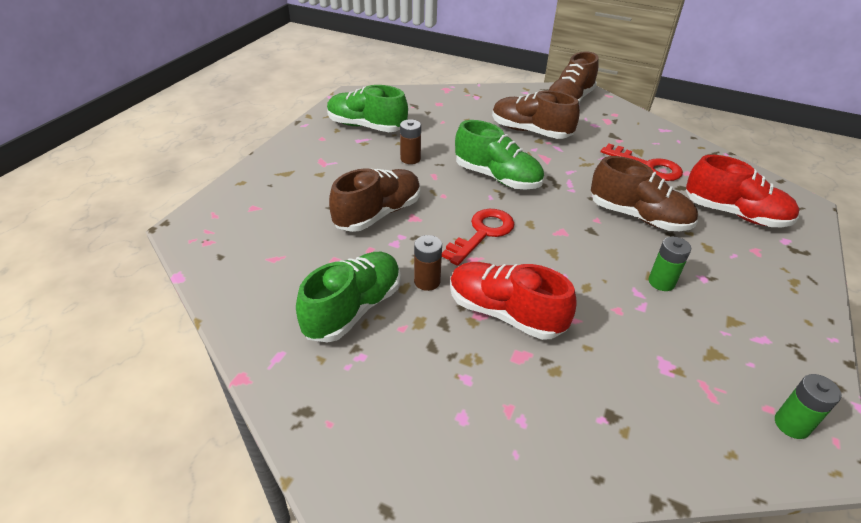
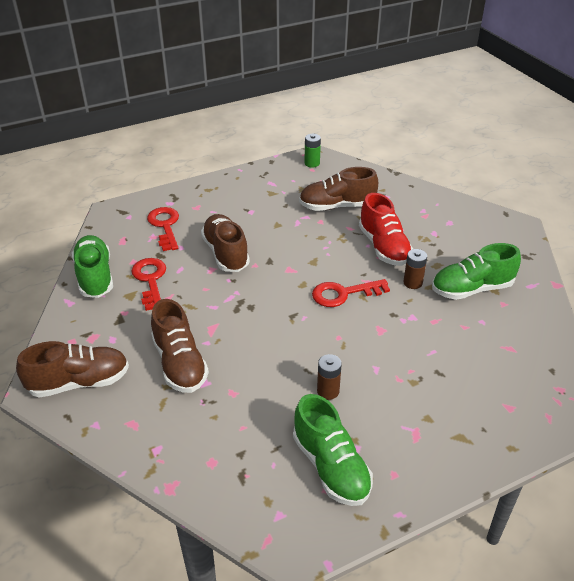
camera: 140 degrees left, 0 degrees up
brown shoe [329,168,420,232] -> brown shoe moved to [299,167,378,211]
green shoe [455,120,544,189] -> green shoe moved to [72,235,113,298]
green battery [649,236,691,291] -> none
red shoe [686,155,800,227] -> red key [147,207,179,251]

